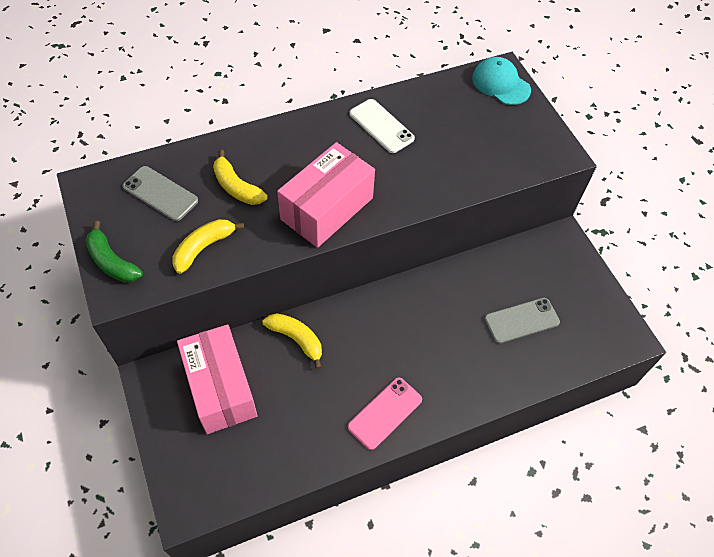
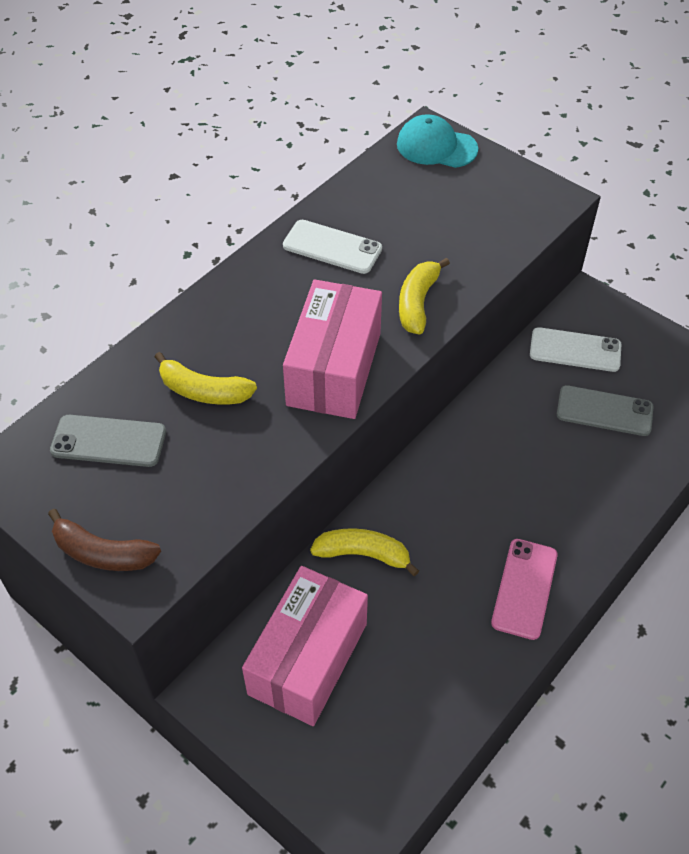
camera: 25 degrees left, 5 degrees down
green banana [85,221,143,283] -> brown banana [48,509,161,571]
yellow banana [172,219,244,274] -> yellow banana moved to [399,258,450,335]
pink box [177,324,257,434] -> pink box turned 75 degrees clockwise [242,566,368,726]
grey phone [484,298,560,344] -> grey phone turned 60 degrees clockwise [557,385,653,436]
none -> white phone [530,327,621,372]

